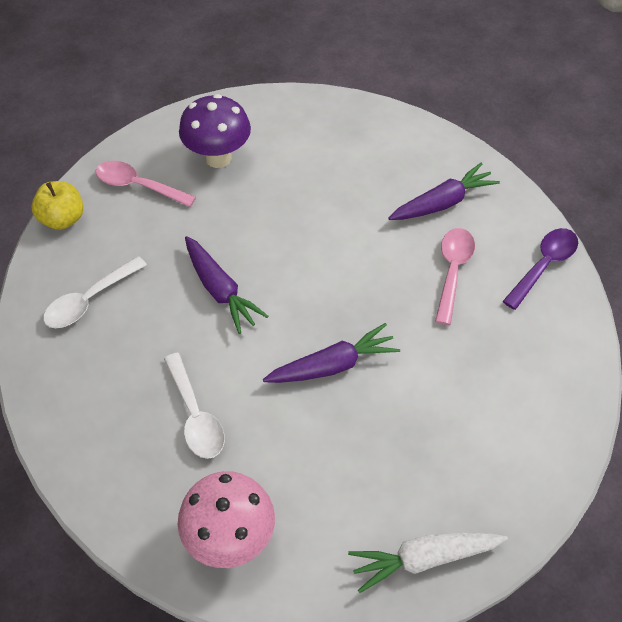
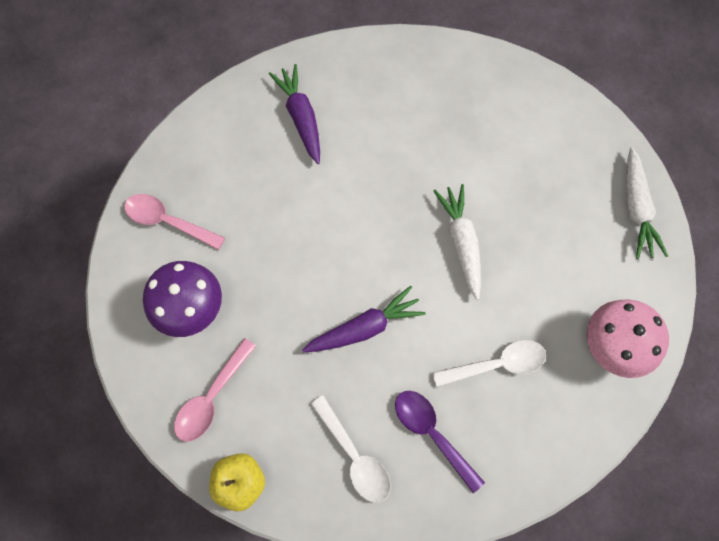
camera: 80 degrees left, 15 degrees up
purple carrot [263,323,400,383] -> white carrot [434,184,481,300]
pink spoon [435,228,475,325] -> pink spoon moved to [124,194,225,250]
purple spoon [503,228,578,310] -> purple spoon moved to [395,391,485,493]

